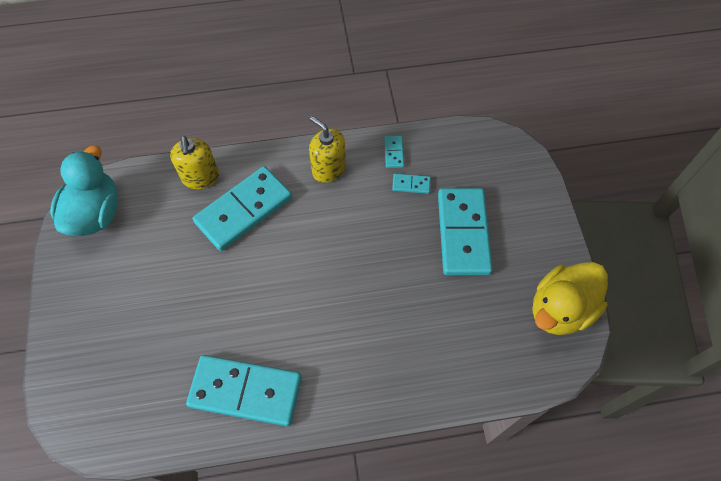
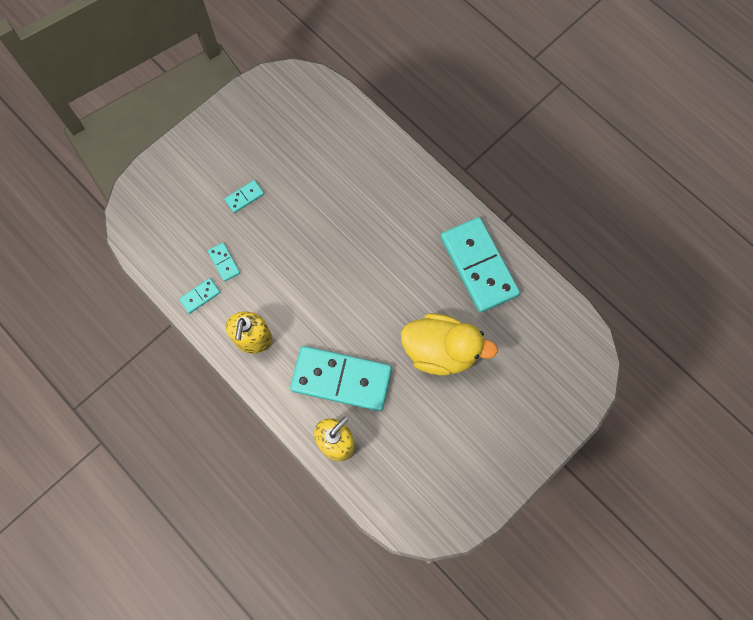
camera: 125 degrees left, 10 degrees up
turquoise duck [50,145,118,236] -> none
turquoise domino [438,188,493,275] -> turquoise domino [224,180,264,213], size x0.41
yellow duck [532,262,608,335] -> yellow duck moved to [401,313,498,375]

